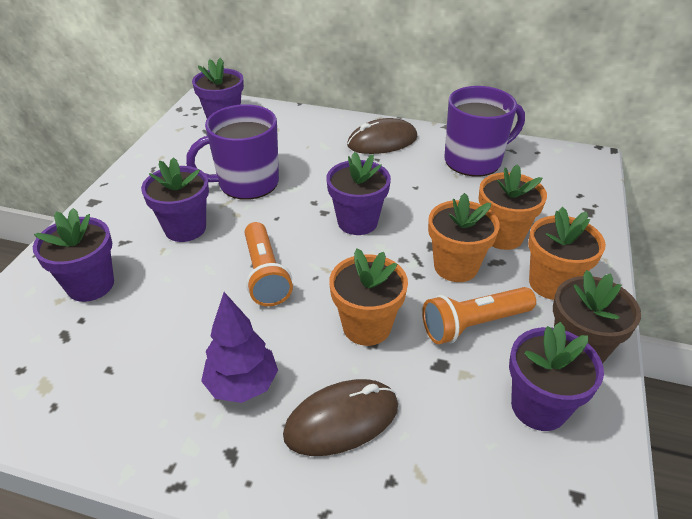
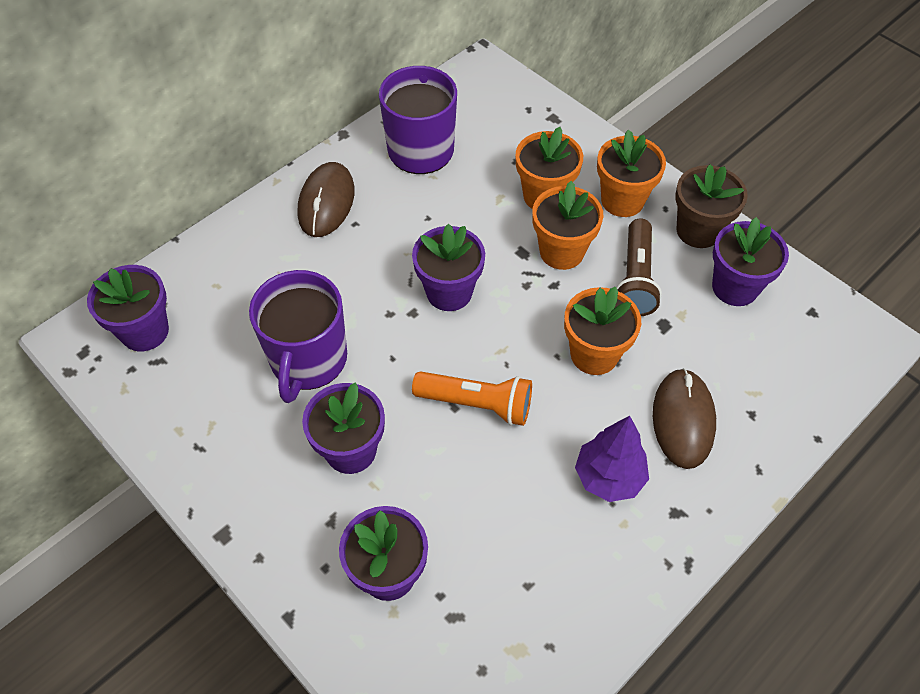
camera: 60 degrees left, 15 degrees up
orange flashlight [422,287,536,344] -> brown flashlight [616,219,662,316]

